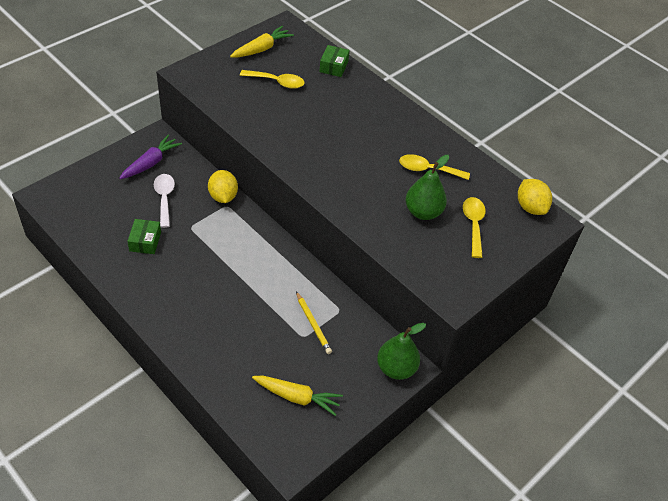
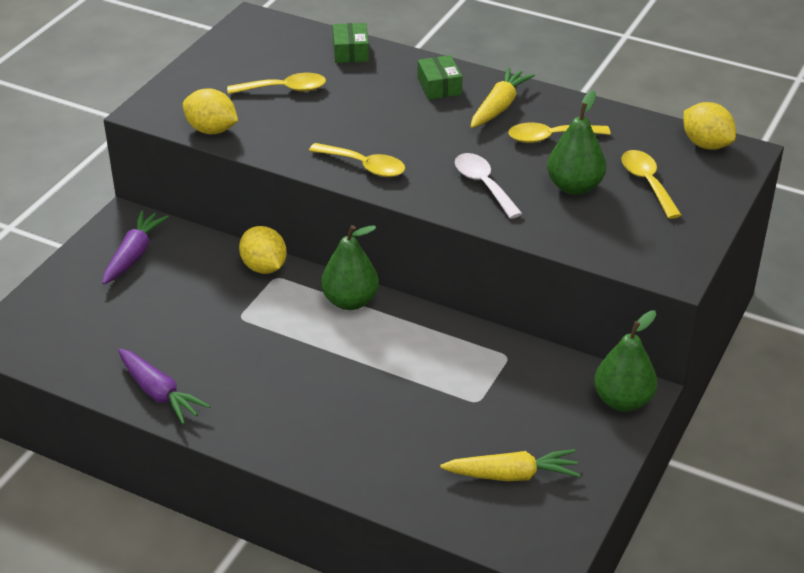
camera: 15 degrees left, 10 degrees down
green box [127,219,161,254] -> green box moved to [418,55,463,100]
white spoon [154,174,175,228] -> white spoon moved to [455,153,522,219]
yellow carrot [230,26,294,58] -> yellow carrot moved to [470,67,535,128]
yellow pencil [296,291,332,354] -> none
none -> purple carrot [118,349,210,424]
none -> yellow lemon [183,88,238,134]
none -> yellow spoon [309,143,405,177]
none -> green pear [321,225,379,310]

